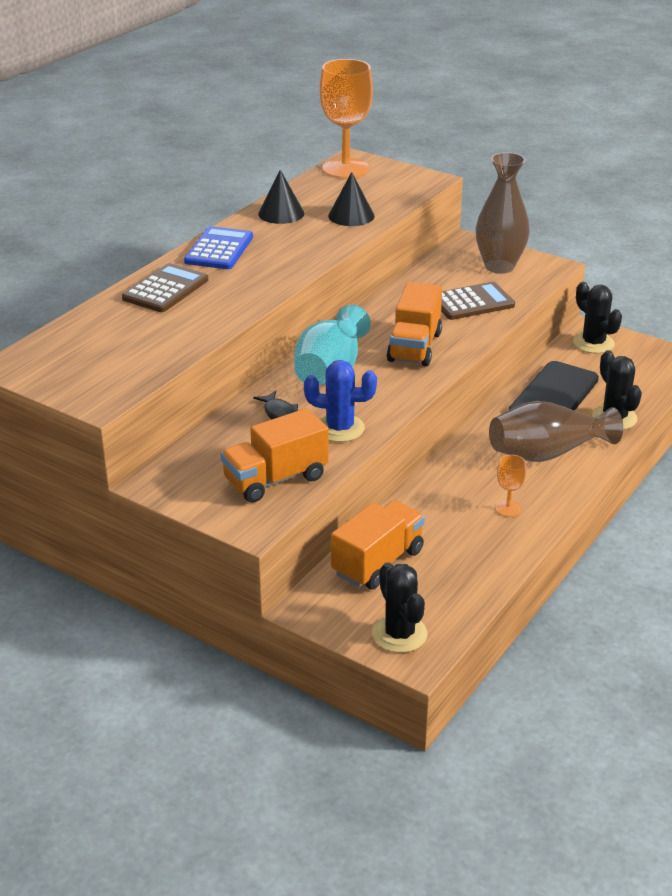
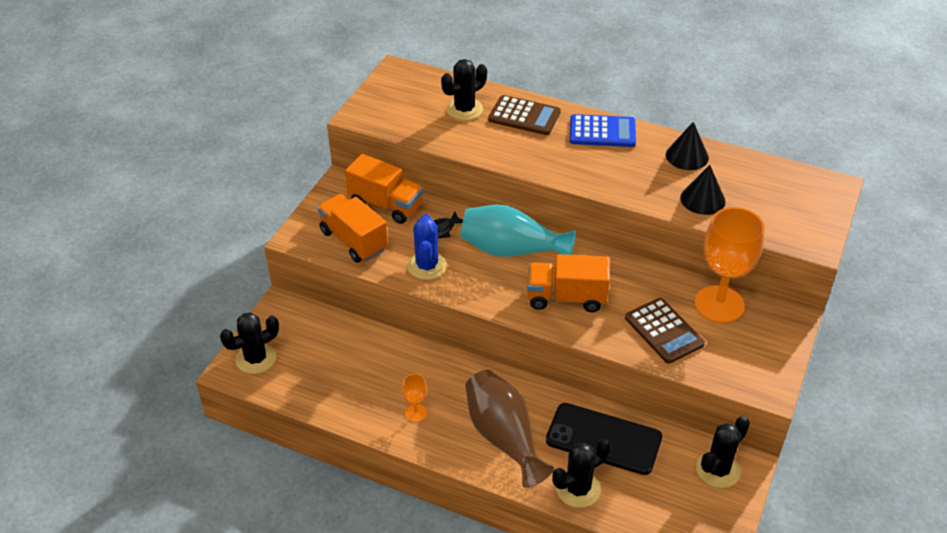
camera: 80 degrees right, 10 degrees up
orange goblet [320,59,373,179] -> orange goblet moved to [695,207,765,323]
orange truck [331,500,425,589] -> orange truck moved to [345,154,424,224]
brown vase [476,152,530,274] -> none
none -> black cactus [441,59,487,121]

